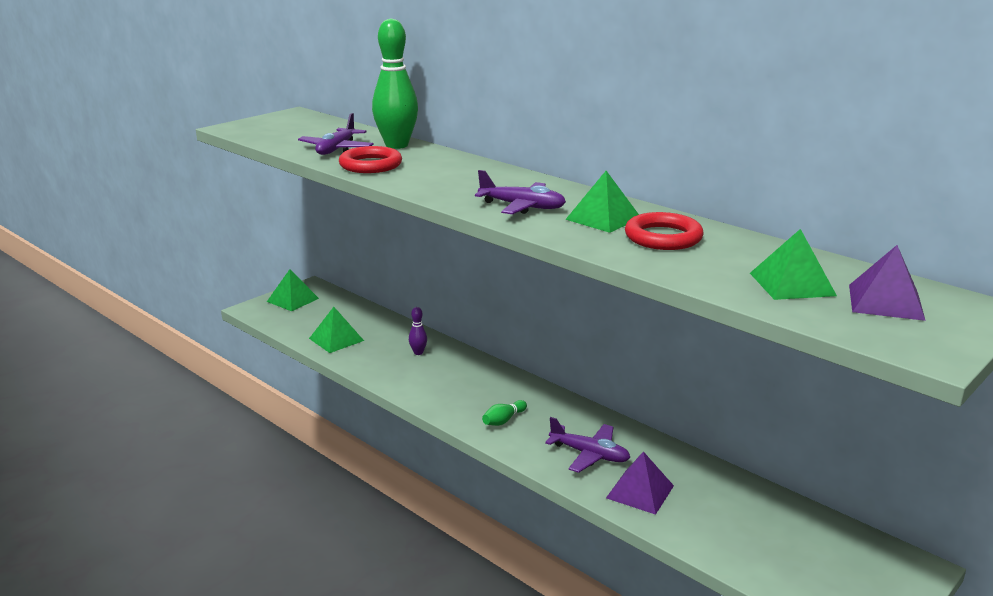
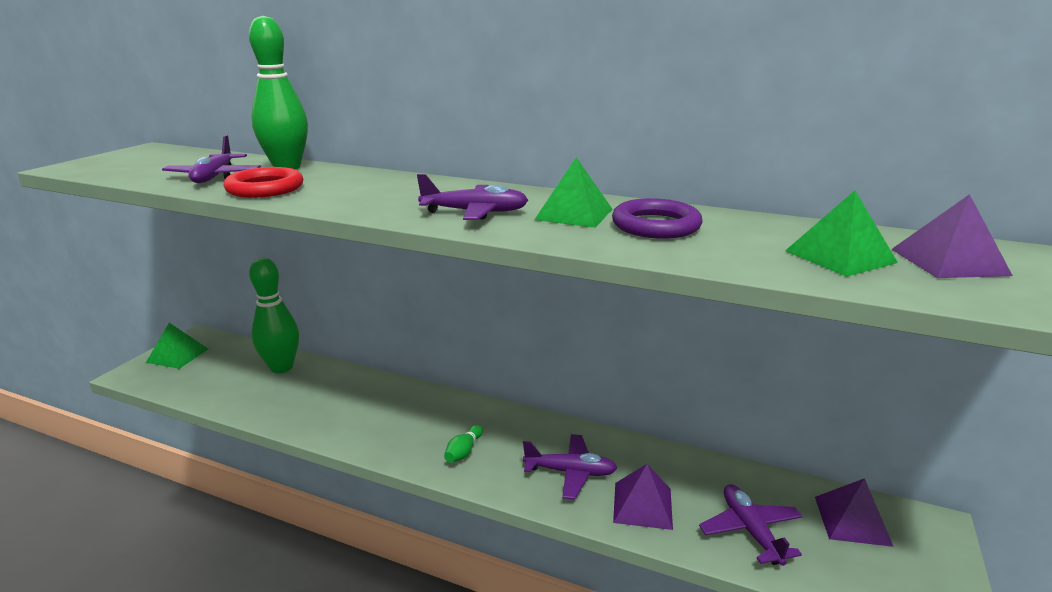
camera: 20 degrees left, 0 degrees up
green pyramid [309,307,364,353] -> none
purple bowling pin [409,307,427,355] -> none
red ring [625,212,704,250] -> purple ring [612,198,702,239]
none -> green bowling pin [249,258,299,373]
none -> purple plane [699,484,803,566]
none -> purple pyramid [815,478,894,547]

